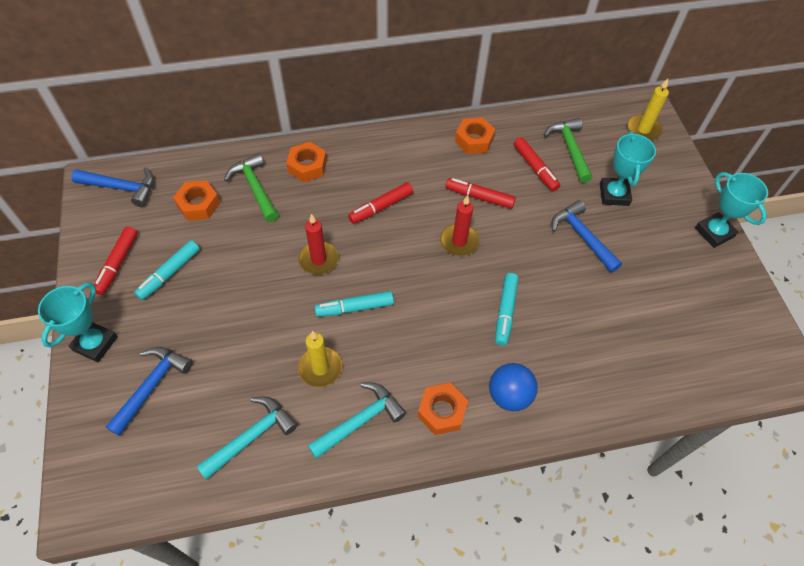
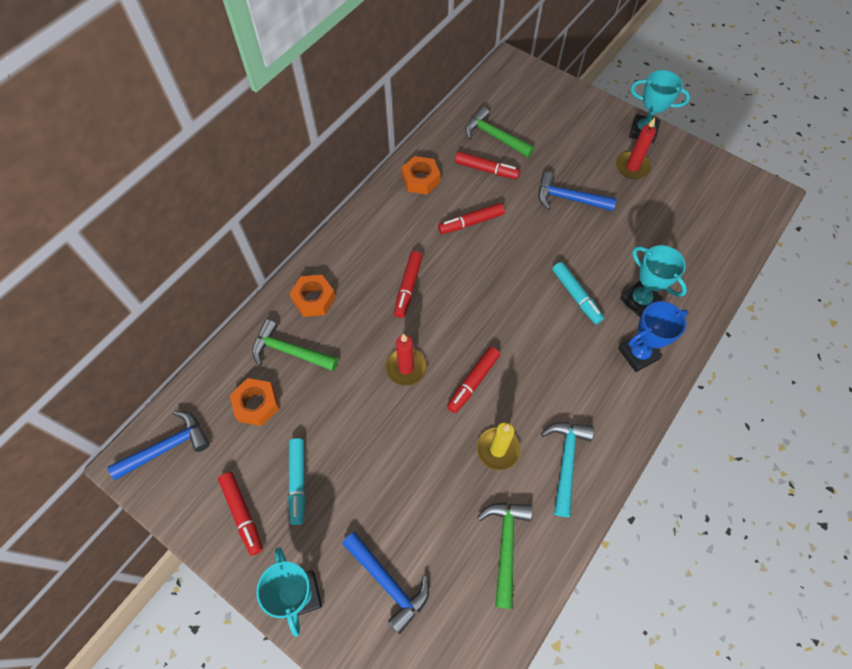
camera: 40 degrees left, 5 degrees up
blue hammer [106,347,193,436] -> blue hammer turned 150 degrees clockwise [342,532,429,634]
turquoise hammer [196,396,298,480] -> green hammer [477,503,532,609]
turquoise marker [314,291,394,317] -> red marker [447,347,500,413]
orange nut [418,383,468,435] -> none
red candle [440,195,480,256] -> red candle moved to [616,117,656,179]
blue ball [489,363,538,411] -> blue trophy [618,301,689,372]
turquoise trophy [600,132,656,206] -> turquoise trophy moved to [620,245,687,317]
yellow candle [627,79,669,140] -> none

